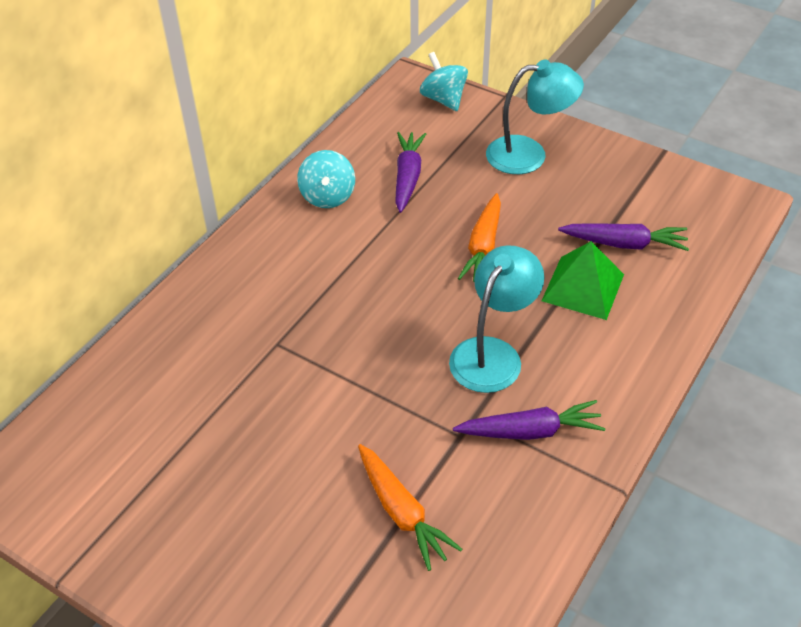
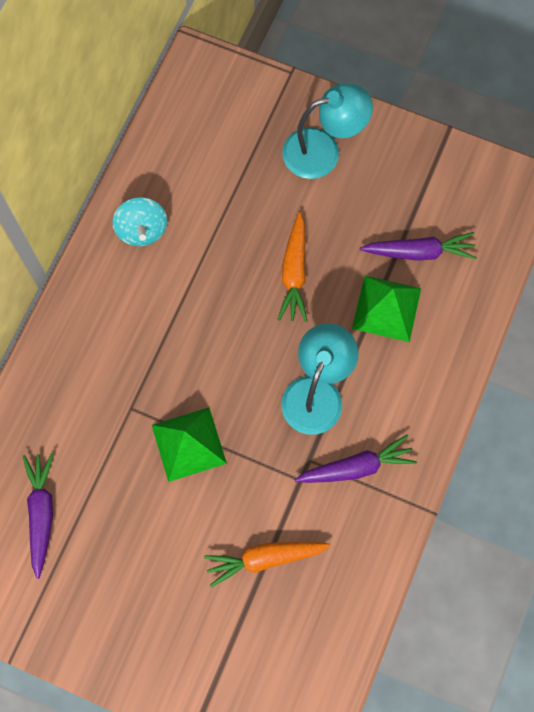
camera: 10 degrees left, 25 degrees up
orange carrot [358,444,462,571] -> orange carrot turned 120 degrees clockwise [204,542,330,587]
purple carrot [395,132,426,213] -> purple carrot moved to [23,453,54,579]
turquoise spinning top [420,52,468,111] -> none
none -> green pyramid [152,407,227,482]

